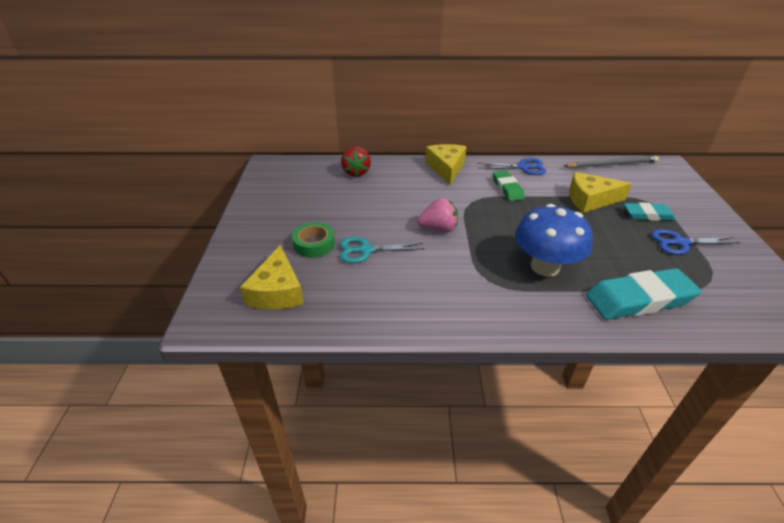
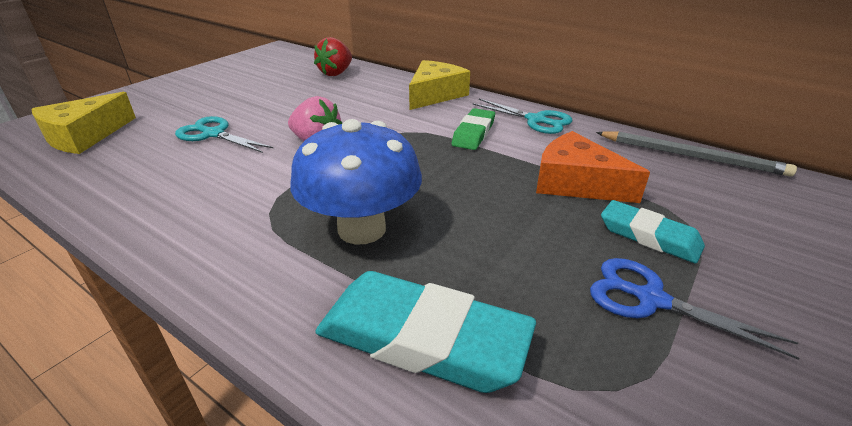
camera: 35 degrees right, 5 degrees down
green tape [292,222,335,258] -> none
blue scissors [477,158,546,175] -> turquoise scissors [472,99,572,134]
yellow cheese [569,172,632,213] -> orange cheese [536,131,650,203]

